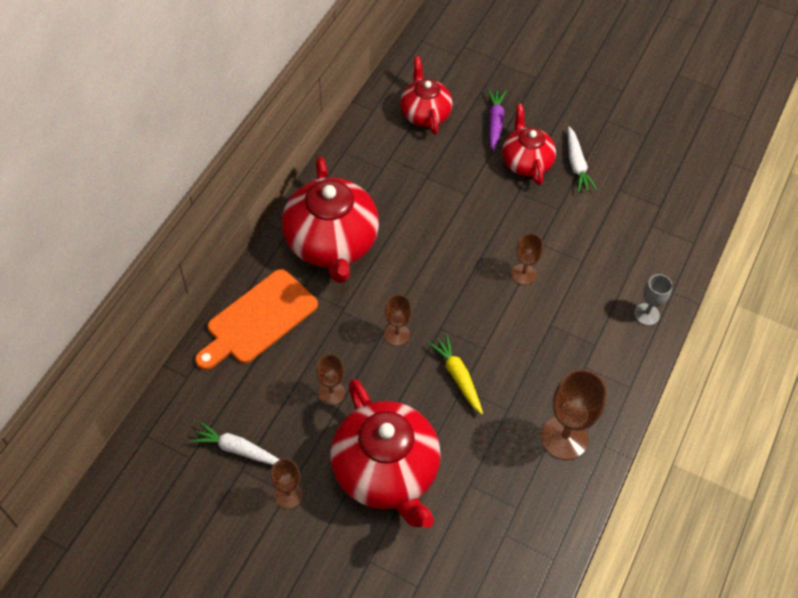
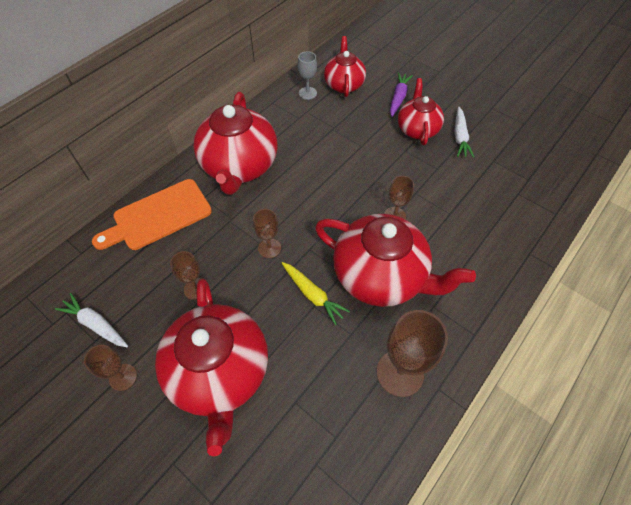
camera: 15 degrees right, 0 degrees up
yellow carrot [428,334,483,414] -> yellow carrot turned 150 degrees clockwise [282,262,350,325]
grey goblet [634,274,673,326] -> grey goblet moved to [298,52,317,100]
none -> red teapot [315,214,476,307]

